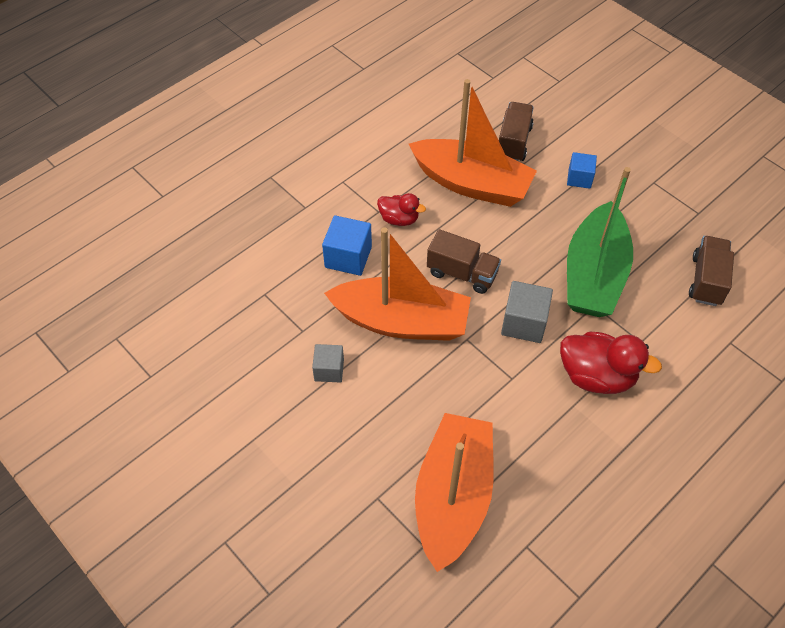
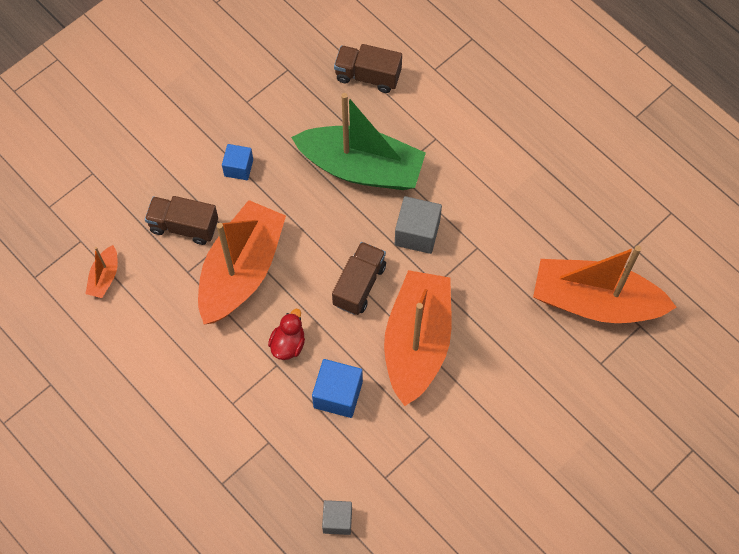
camera: 90 degrees left, 10 degrees up
grey cube [312,344,344,383] -> grey cube moved to [322,500,352,535]
red duck [560,332,662,394] -> none
none -> orange boat [85,245,118,298]

